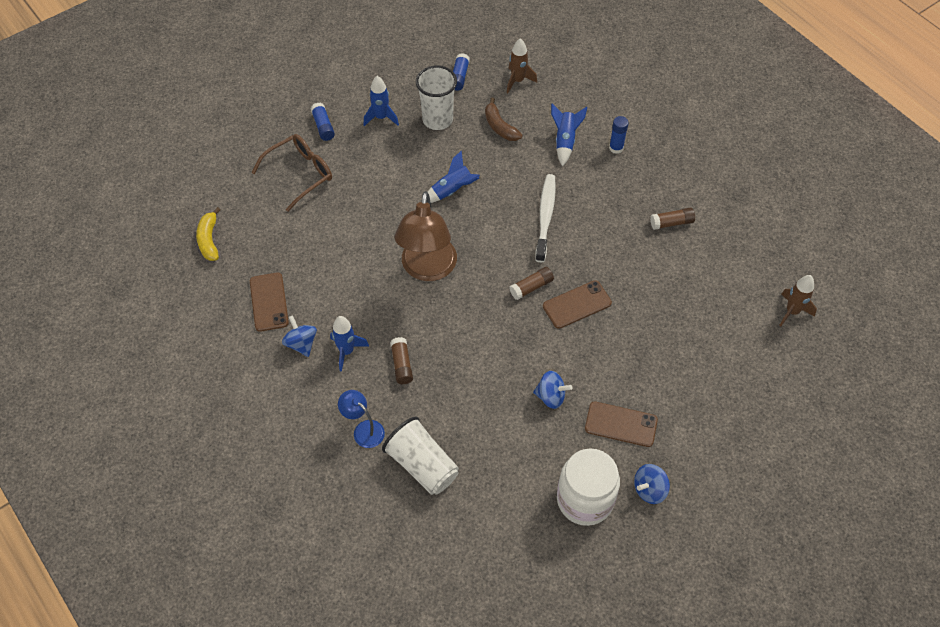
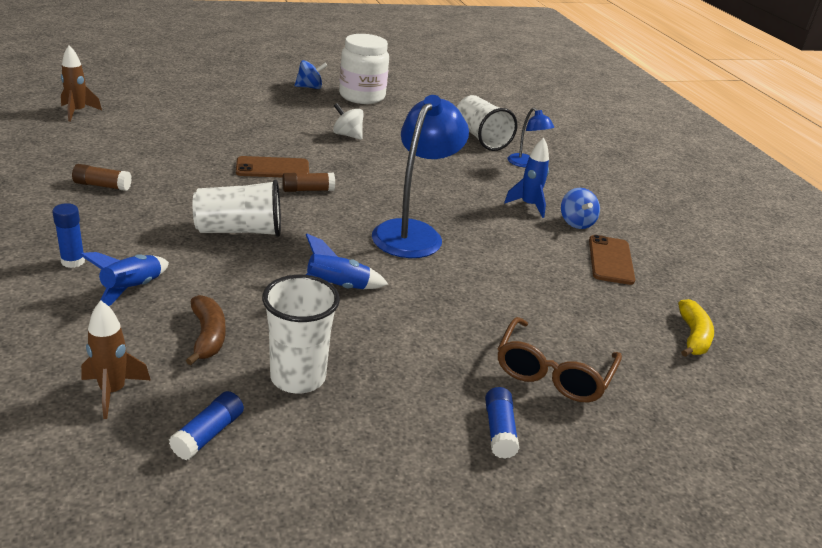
camera: 165 degrees left, 25 degrees down
brown glasses [252,134,332,212] -> brown glasses turned 45 degrees counterclockwise [497,317,622,402]
blue rocket [364,76,399,126] -> none
brown glue stick [390,337,413,384] -> none
brown lamp [395,191,457,281] -> blue lamp [372,95,469,258]
blue spinning top [533,371,572,409] -> white spinning top [333,103,364,140]
white toothbrush [535,174,556,263] -> white cup [193,179,281,237]
brown phone [585,401,658,447] -> none

